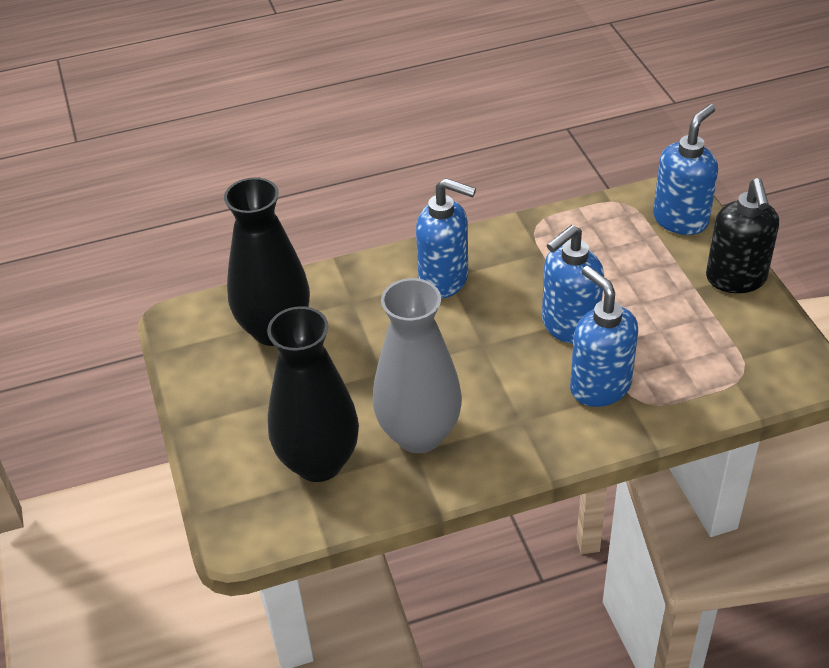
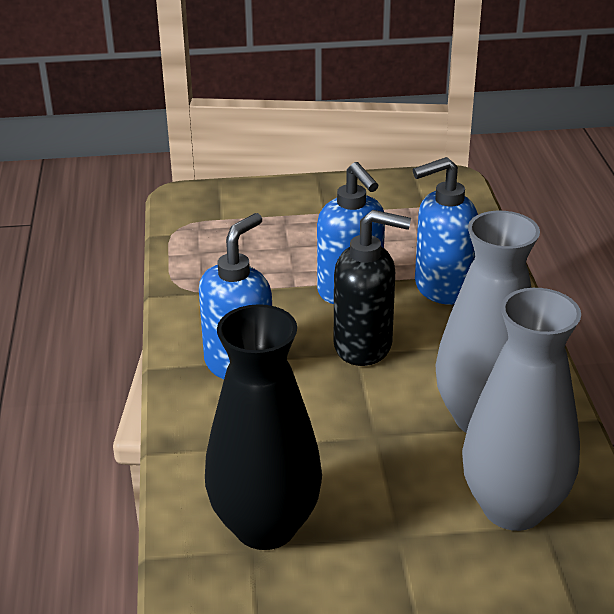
camera: 80 degrees left, 10 degrees down
black vase [267,306,359,482] -> grey vase [462,288,581,531]
blue soap dispenser [653,104,718,235] -> none
black soap dispenser [706,178,779,293] -> black soap dispenser moved to [334,210,411,366]

